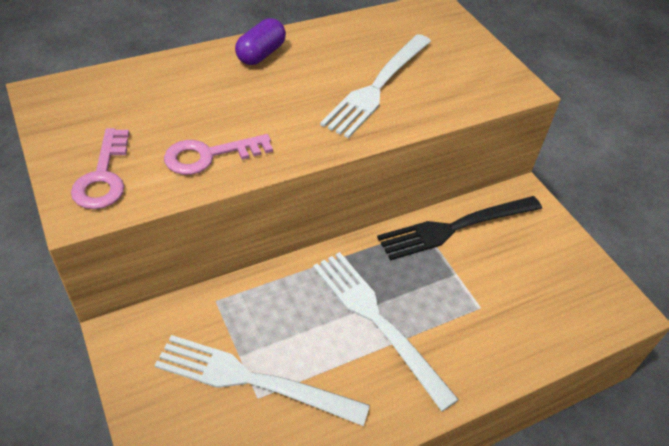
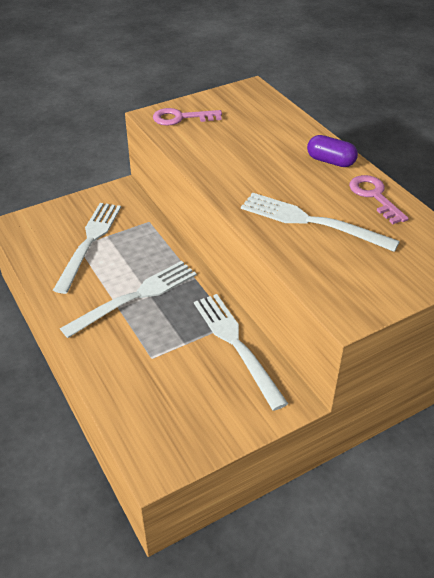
camera: 90 degrees right, 5 degrees down
pink key [164,134,273,175] -> pink key moved to [349,175,409,224]
black fork [377,196,542,260] -> white fork [194,294,288,411]

